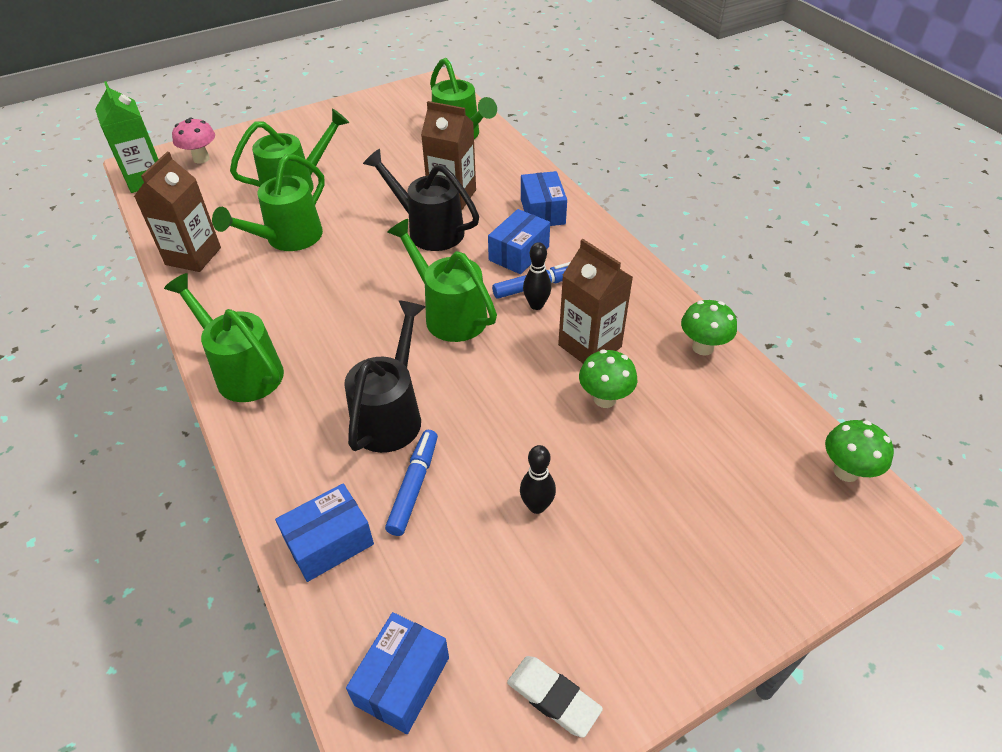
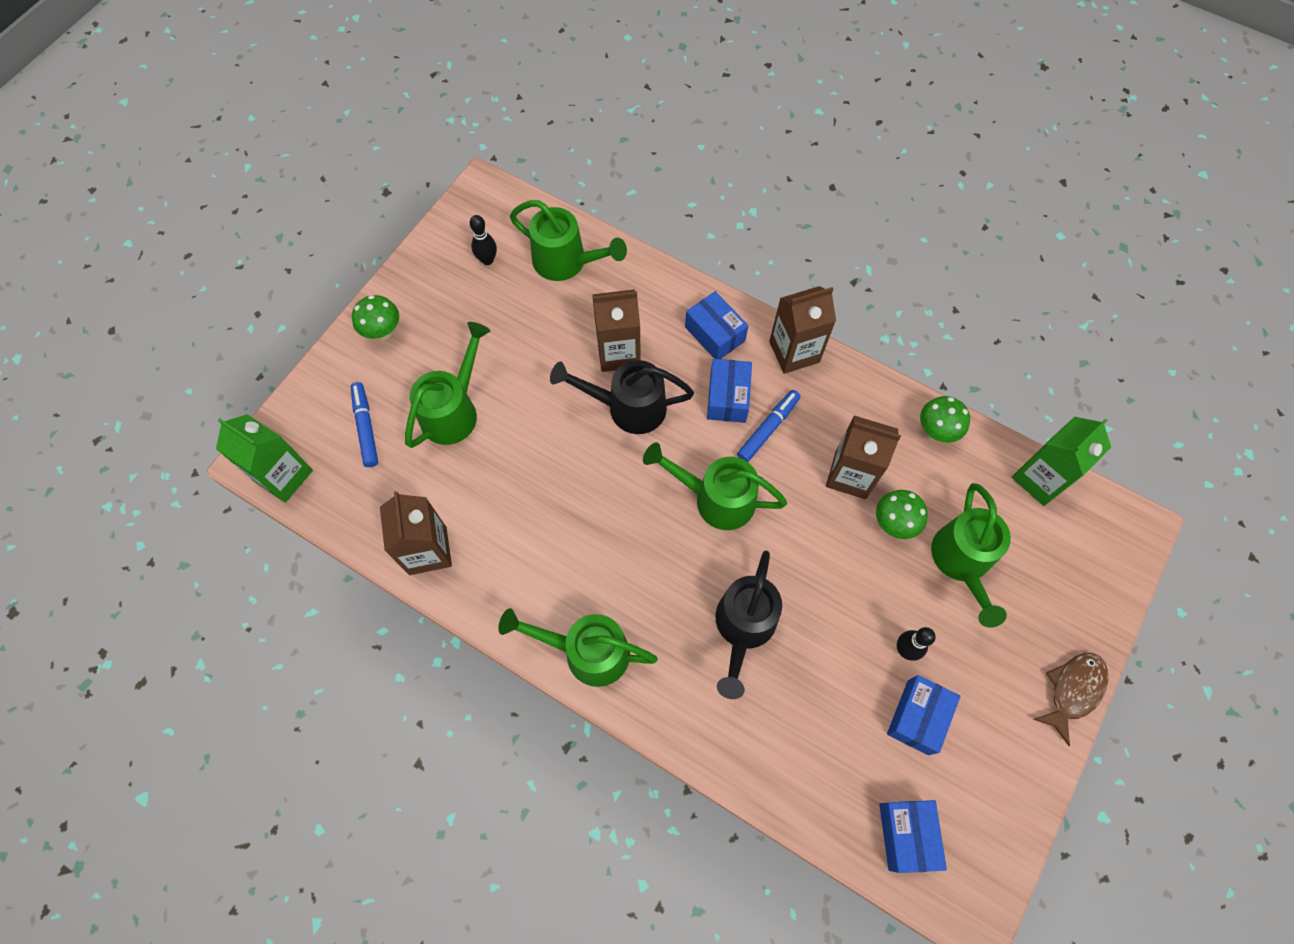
camera: 30 degrees left, 20 degrees up
pink mushroom [172,118,215,163] -> none
green watering can [212,154,325,251] -> green watering can moved to [931,483,1011,628]
blue box [275,483,374,582] -> blue box moved to [887,675,960,755]
black watering can [344,300,426,453] -> black watering can turned 150 degrees counterclockwise [715,550,782,699]
blue marker [385,430,438,536] -> blue marker moved to [351,382,378,467]
white eraser [507,656,603,738] -> none
black bowling pin [523,242,551,310] -> black bowling pin moved to [470,215,497,265]
green mushroom [825,420,894,482] -> green mushroom moved to [352,295,399,340]
none -> brown carton [769,286,836,374]
none -> green carton [1012,416,1111,506]
none -> brown fish [1033,653,1108,746]

